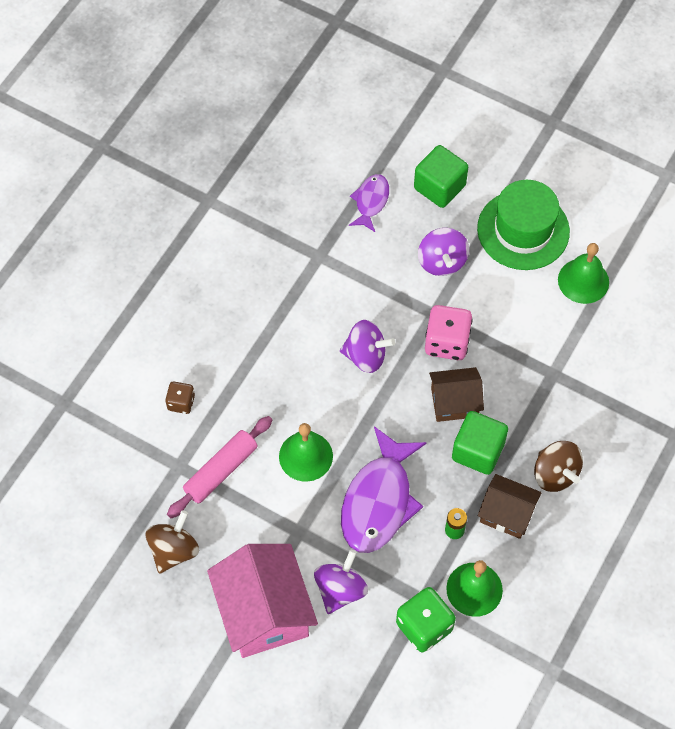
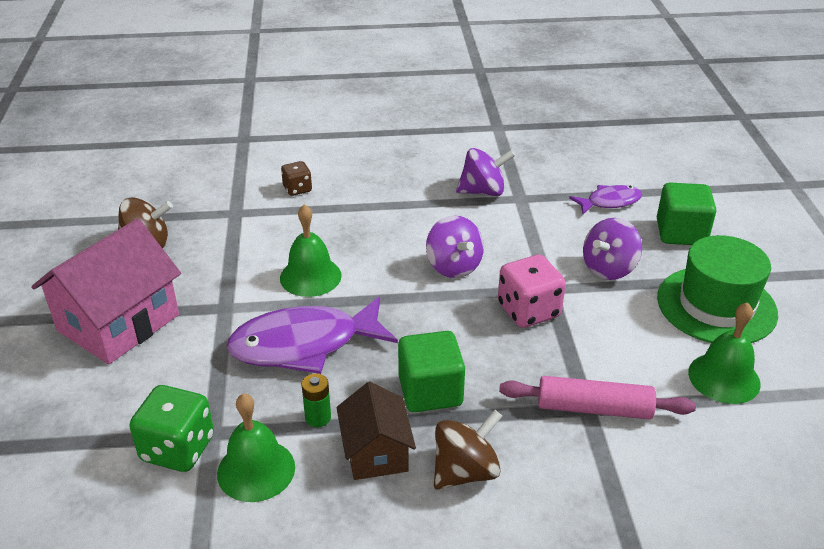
camera: 55 degrees right, 25 degrees down
pink rolling pin [167,416,272,518] -> pink rolling pin moved to [499,376,696,419]
purple spinning top [314,550,368,614] -> purple spinning top moved to [456,148,515,196]
brown house [429,367,484,422] -> none
brown spinning top [534,441,583,492] -> brown spinning top turned 150 degrees counterclockwise [434,410,503,489]

